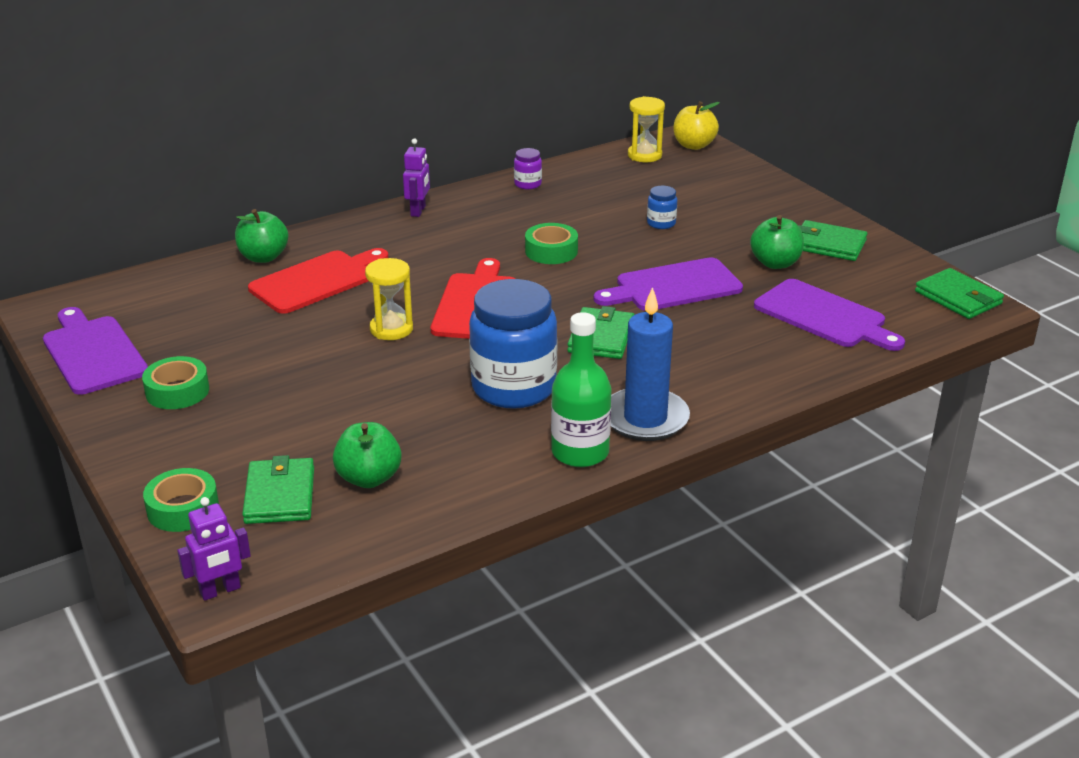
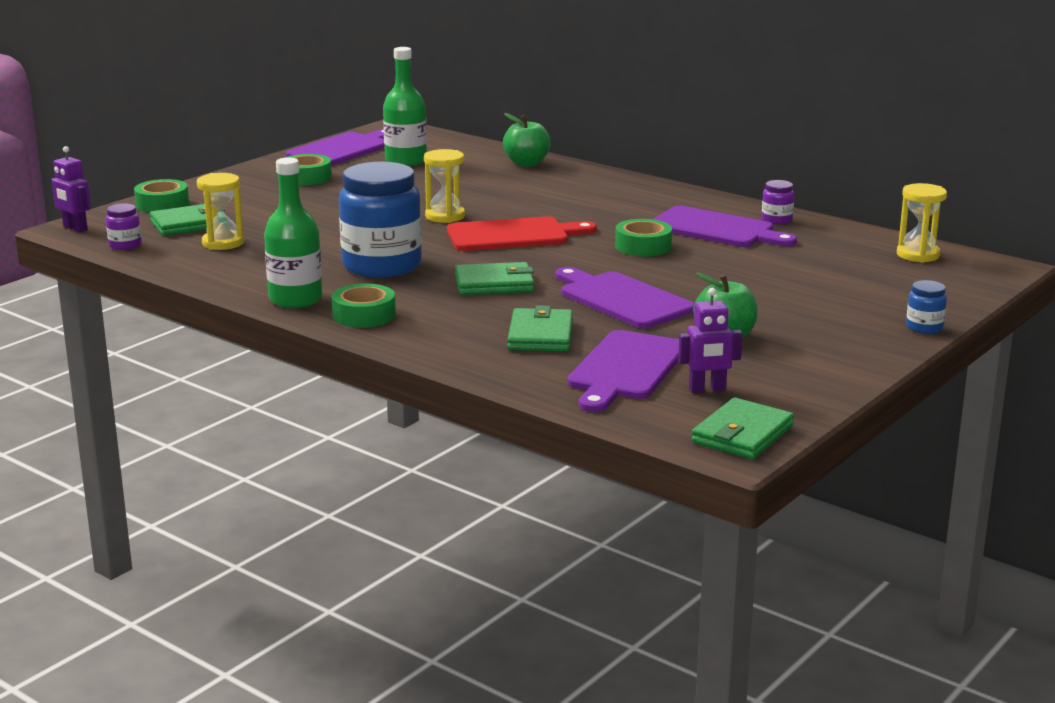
camera: 70 degrees right, 10 degrees down
red cutting board [248,248,388,314] -> none
green apple [333,422,401,488] -> yellow hourglass [197,173,244,250]
purple robot [403,138,430,217] -> purple robot moved to [678,288,742,393]
blue candle [611,287,690,441] -> green tape [332,284,396,328]
blue jar [647,186,677,229] -> blue jar moved to [906,280,947,334]
yellow apple [673,101,720,150] -> none
green wallet [799,220,867,261] -> green wallet moved to [507,305,573,352]
none -> purple jar [106,203,141,250]
none -> green bottle [383,47,427,166]
none -> purple cutting board [654,206,797,247]

